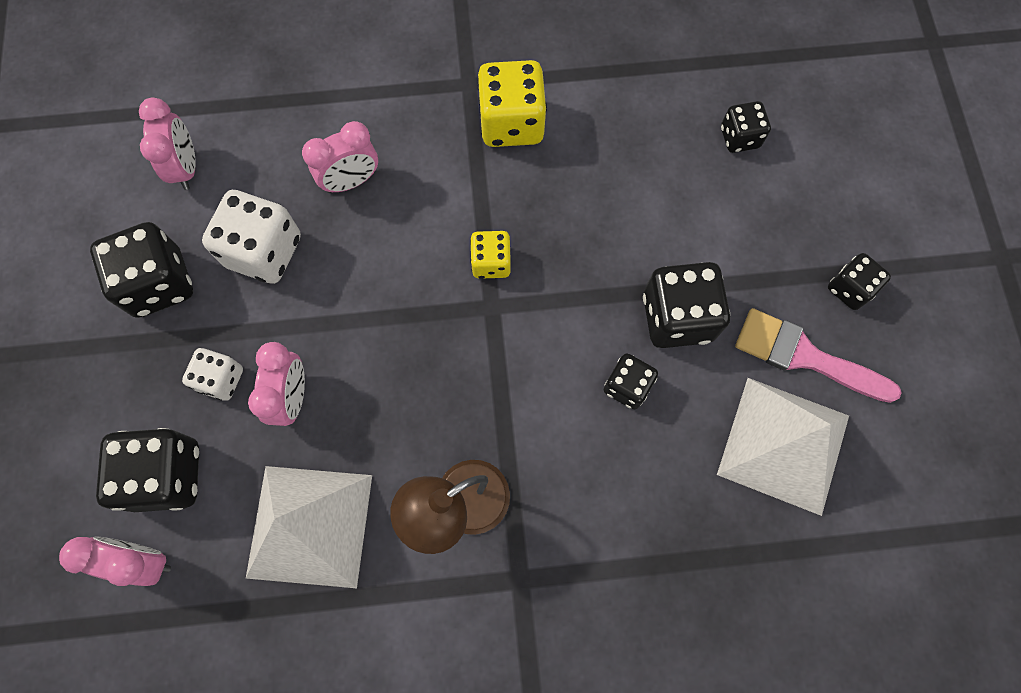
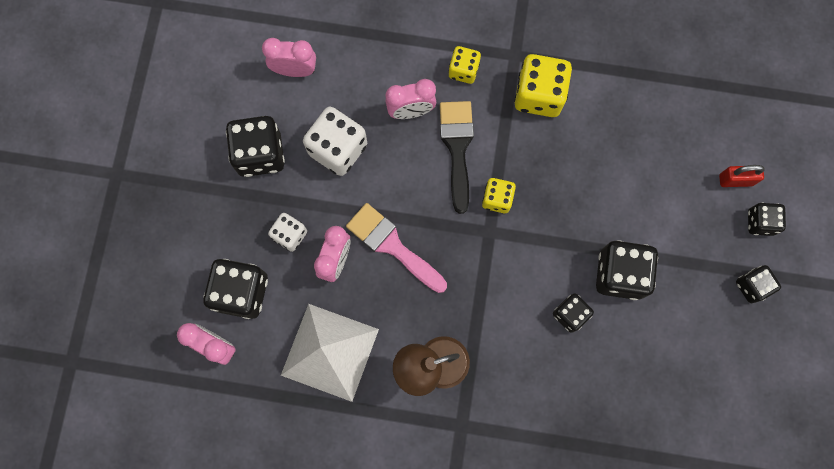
camera: 15 degrees right, 5 degrees up
pink clock [139,98,196,190] -> pink clock turned 90 degrees counterclockwise [262,38,316,77]
white pyramid [717,378,849,516] -> none
black dice [721,101,771,153] -> black dice moved to [748,203,786,236]
pink brush [735,308,902,403] -> pink brush moved to [346,203,447,293]
none -> black brush [440,101,474,214]
none -> yellow dice [448,46,481,84]
none -> red padlock [719,165,765,187]

